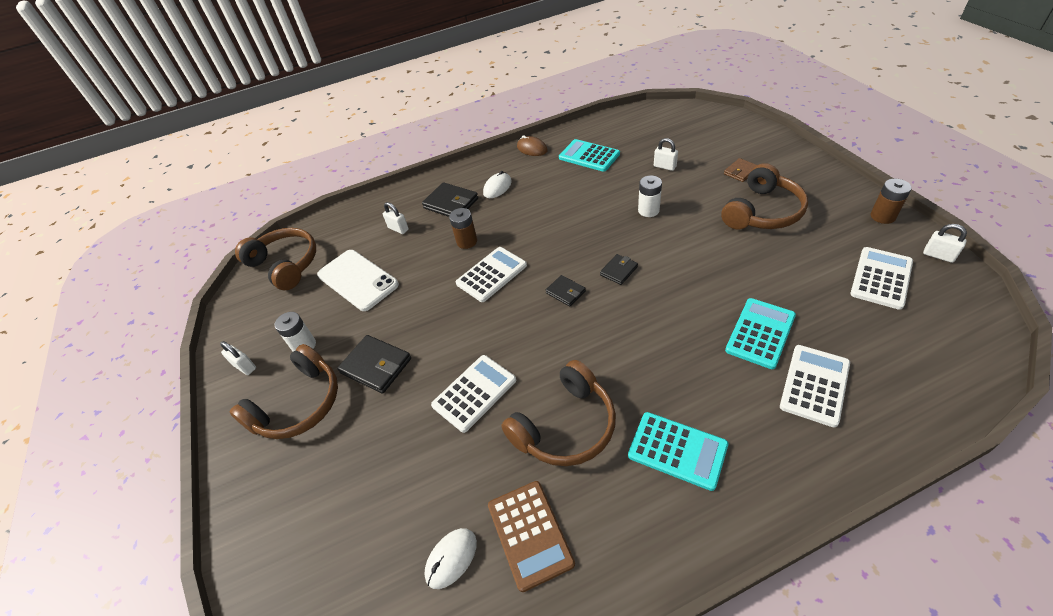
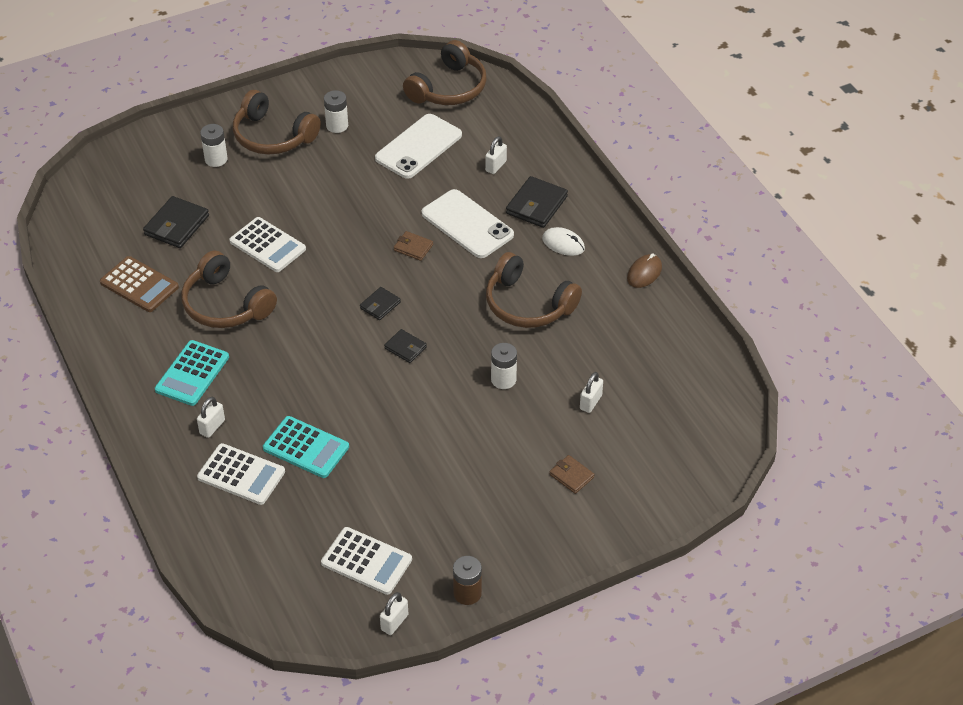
camera: 80 degrees right, 0 degrees up
white padlock [220,341,256,375] -> white padlock moved to [197,397,225,438]
black wallet [337,335,411,394] -> black wallet moved to [143,196,209,248]
white mouse [424,528,477,589] -> none
brown battery [449,208,477,249] -> white phone [422,189,514,258]
white calculator [456,247,527,302] -> brown wallet [394,231,433,261]
brown calculator [488,481,575,592] -> brown calculator turned 120 degrees counterclockwise [100,256,179,312]
turquoise calculator [559,139,620,172] -> none
brown headphones [721,163,808,229] -> brown headphones moved to [486,252,582,328]
none -> white battery [200,124,228,167]

